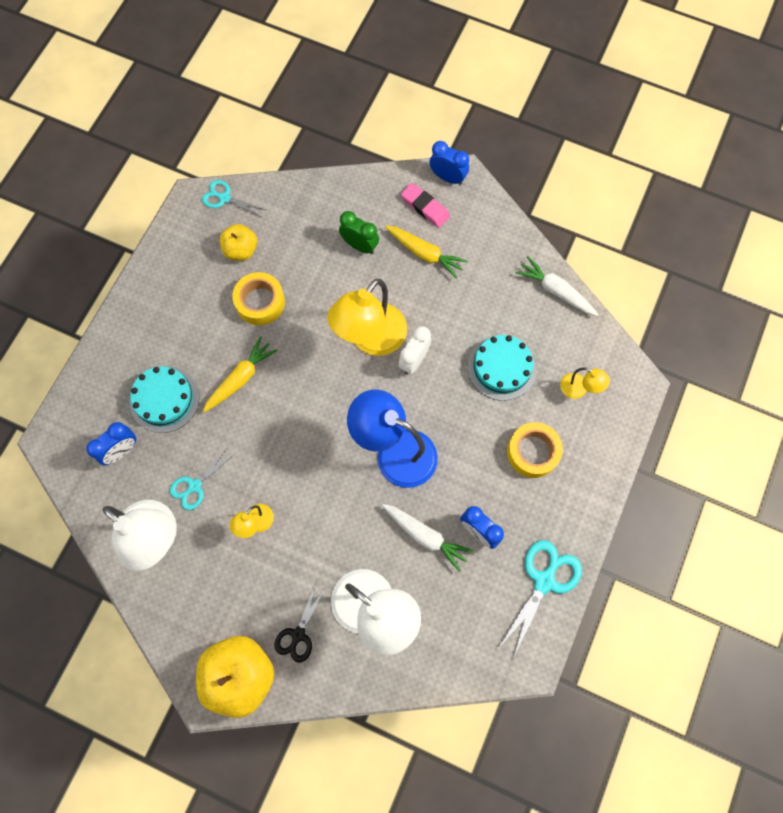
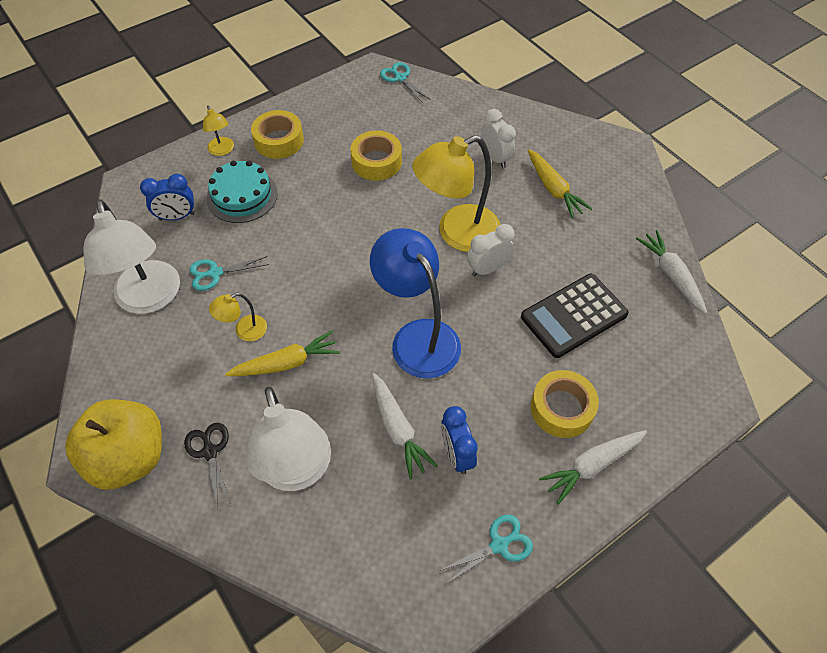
camera: 30 degrees right, 15 degrees down
yellow carrot [203,336,278,412] -> yellow carrot moved to [225,331,340,376]
yellow apple [220,224,257,261] -> none
black scissors [274,585,326,662] -> black scissors turned 105 degrees clockwise [184,423,231,511]
green clock [339,211,379,254] -> white clock [481,109,516,168]
pink eraser [401,183,450,228] -> none
blue clock [429,141,469,185] -> none
turquoise cake [468,335,536,401] -> black calculator [521,274,629,358]
turquoise scissors [497,540,582,658] -> turquoise scissors [439,515,533,585], size x0.64
yellow lamp [560,367,610,399] -> yellow lamp moved to [203,105,234,156]
none -> yellow tape [251,110,304,159]
none -> white carrot [539,430,647,505]

